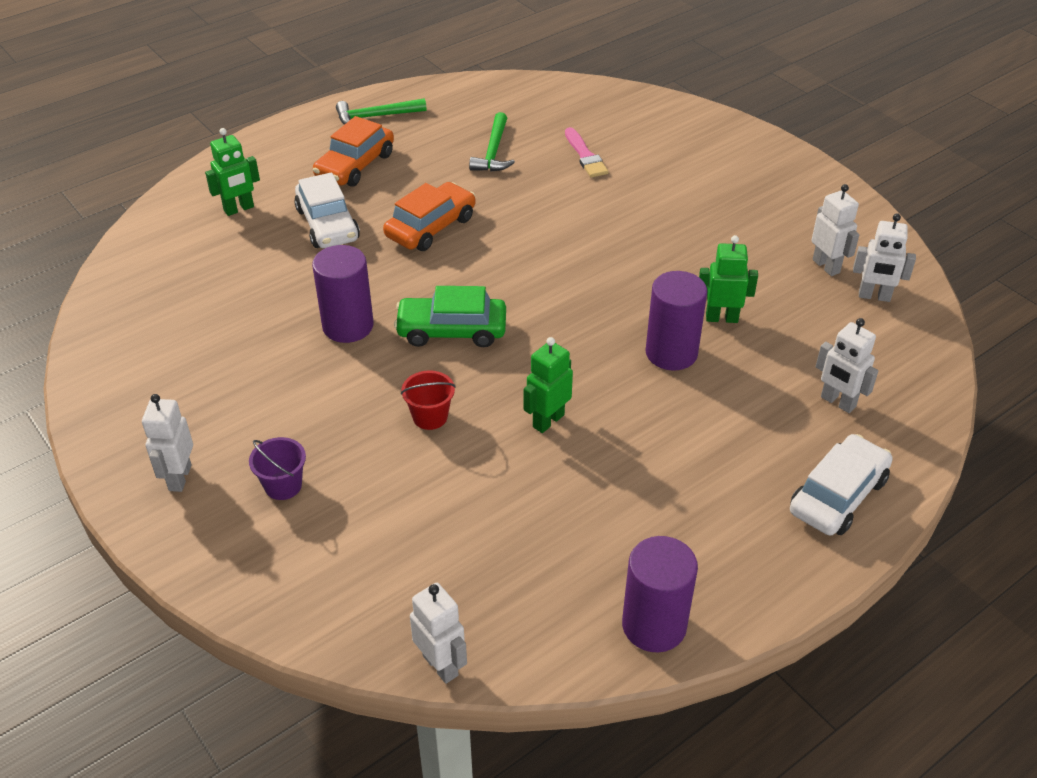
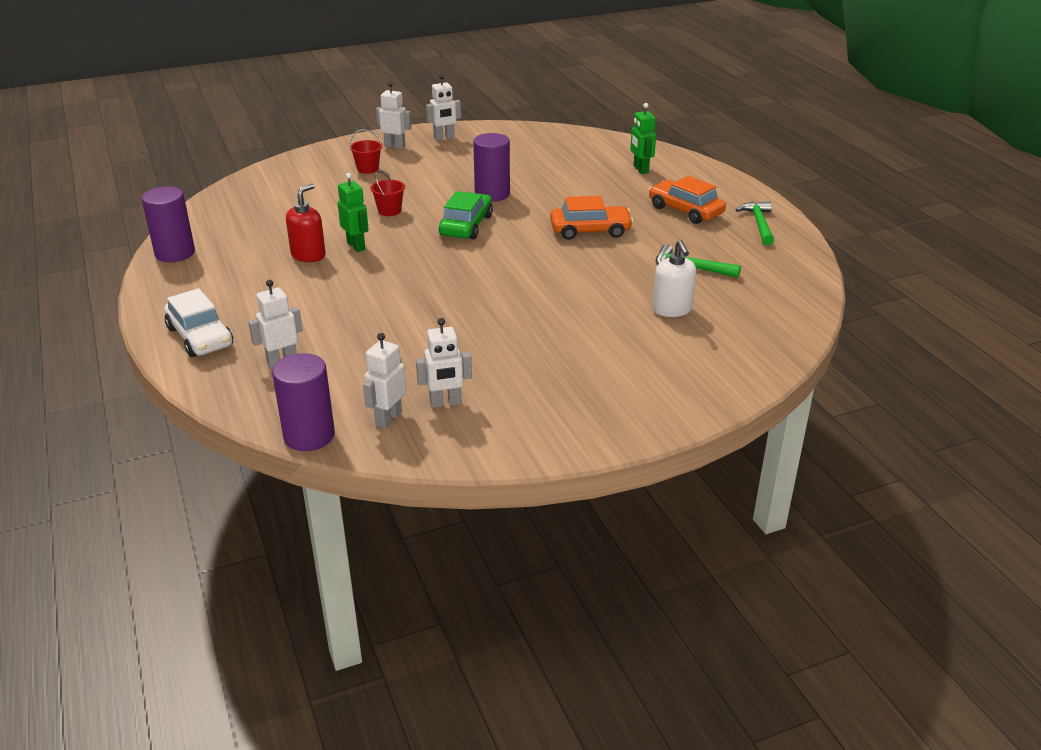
camera: 105 degrees right, 10 degrees down
purple bucket [249,437,306,500] -> red bucket [349,129,382,174]
white car [294,173,360,248] -> none
orange car [383,182,476,251] -> orange car turned 60 degrees counterclockwise [550,196,633,240]
white robot [410,583,467,684] -> white robot moved to [426,74,461,141]
pink brush [565,127,609,178] -> white soap dispenser [652,240,696,317]
purple cylinder [646,271,707,370] -> purple cylinder moved to [272,353,335,451]
green robot [699,235,758,323] -> none
none -> red soap dispenser [286,183,326,262]

